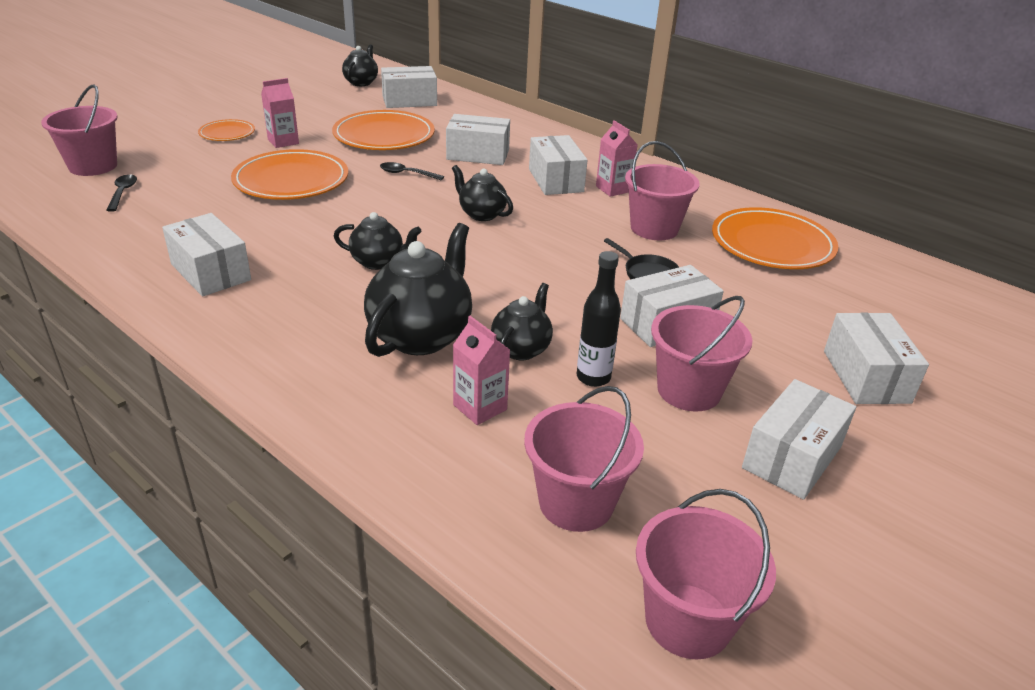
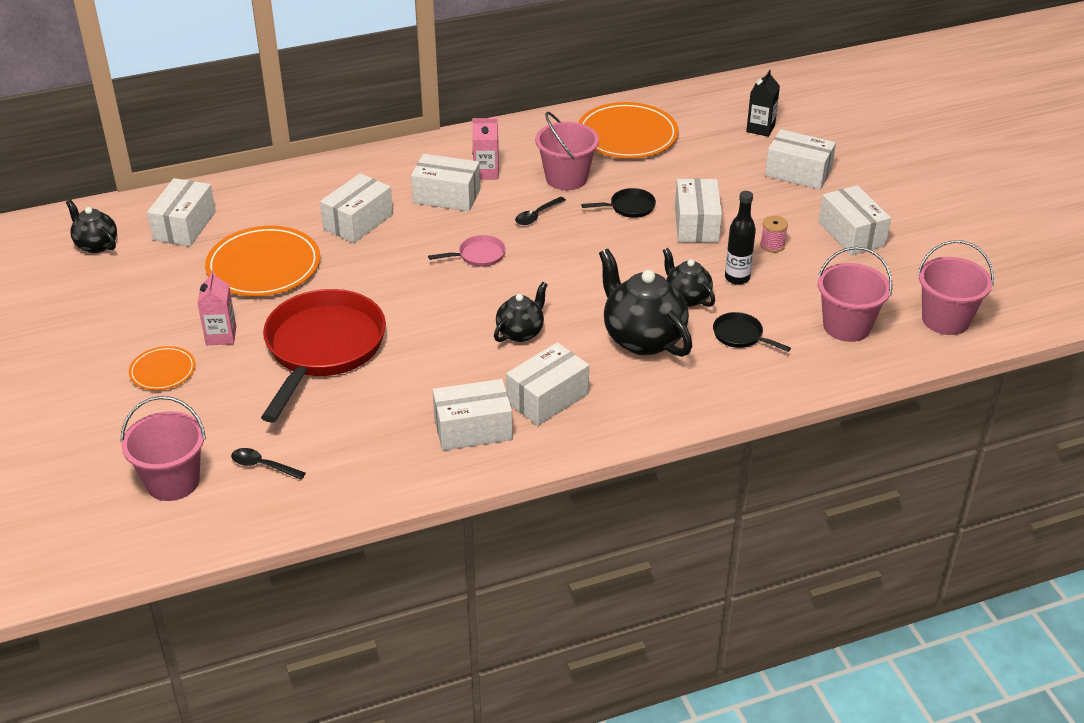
camera: 60 degrees left, 5 degrees up
orange plate [231,149,348,200] -> red pan [261,289,386,423]
black spoon [380,162,444,181] -> black spoon moved to [515,197,566,225]
black teapot [452,165,513,221] -> pink pan [428,235,506,267]
pink carton [453,316,510,425] -> black pan [713,312,791,352]
pink bucket [651,296,753,411] -> pink spool [760,216,788,253]
none -> white box [506,342,589,426]
none -> black carton [746,70,780,137]

